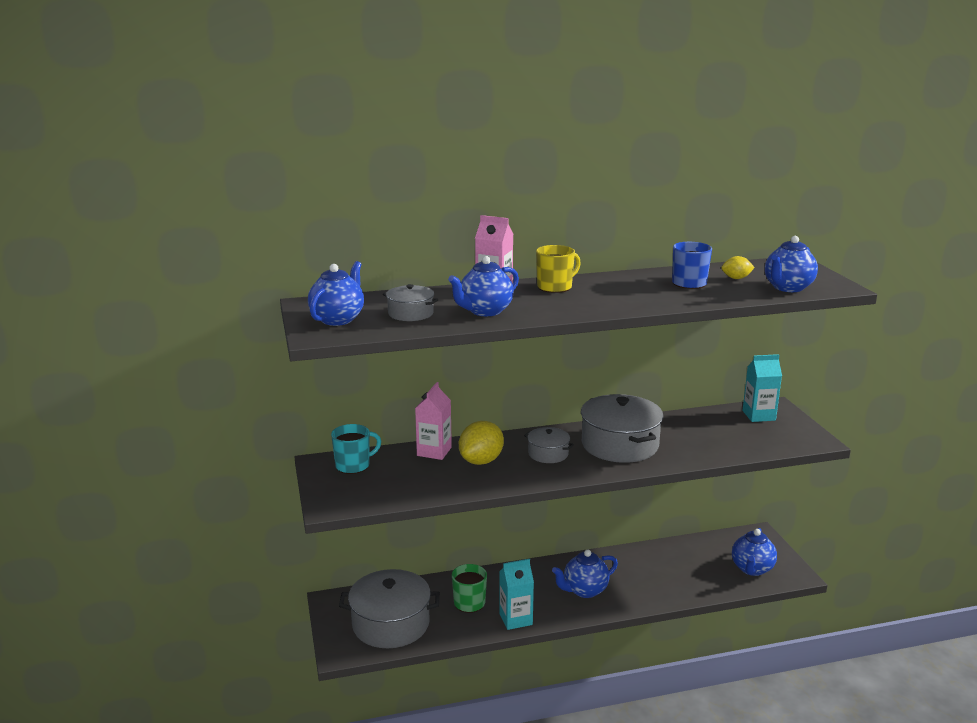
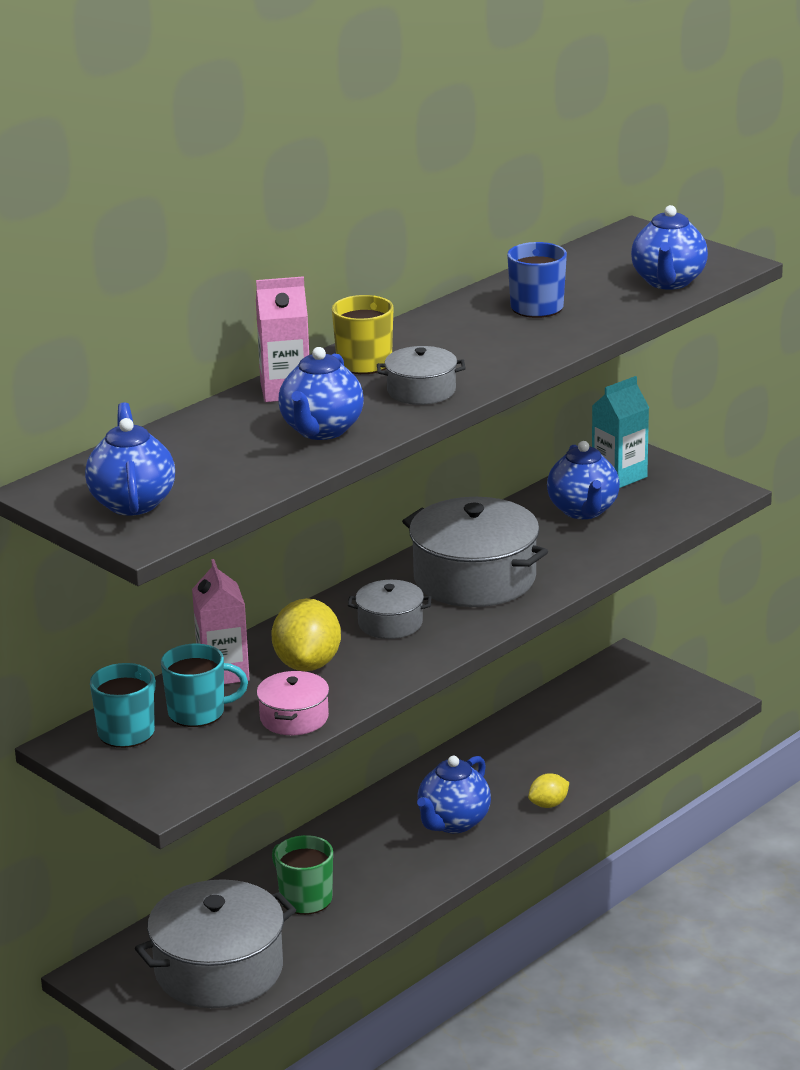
camera: 30 degrees left, 5 degrees up
grey pot [383,284,438,321] -> grey pot moved to [377,346,466,405]
turquoise carton [499,559,534,630] -> none
yellow lemon [722,256,755,279] -> yellow lemon moved to [528,773,569,808]
blue teapot [732,528,777,576] -> blue teapot moved to [547,441,620,519]
none -> turquoise mug [161,644,248,727]
none -> pink pot [257,671,329,735]

